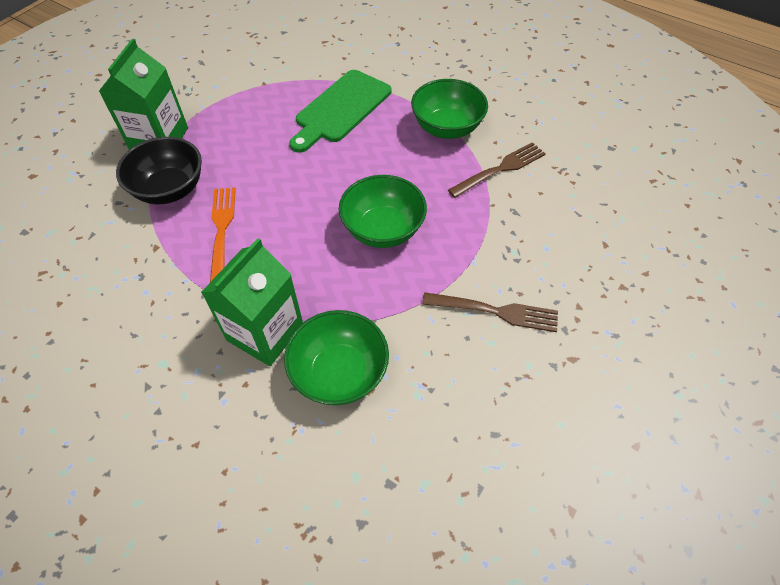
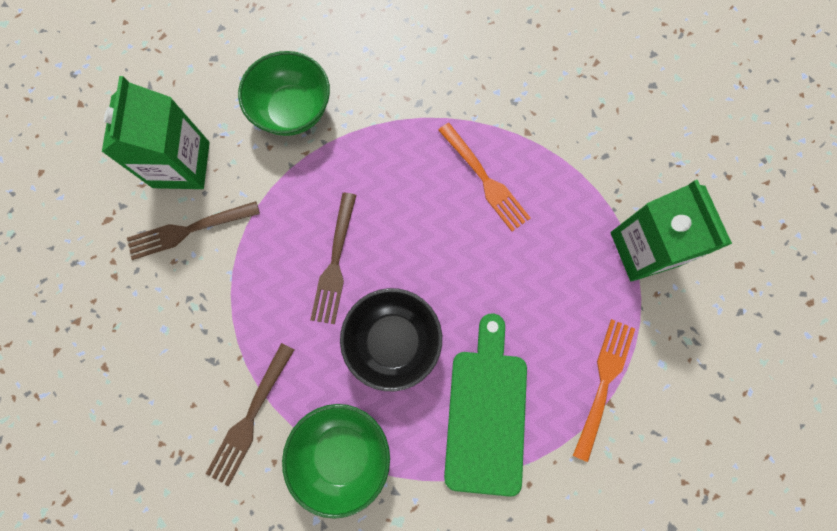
camera: 150 degrees right, 20 degrees up
black bowl [116,137,202,204] -> black bowl moved to [340,288,442,391]
green carton [201,238,303,366] -> green carton moved to [102,76,210,189]
green bowl [339,175,427,248] -> brown fork [310,193,356,324]
none -> orange fork [573,319,635,462]

